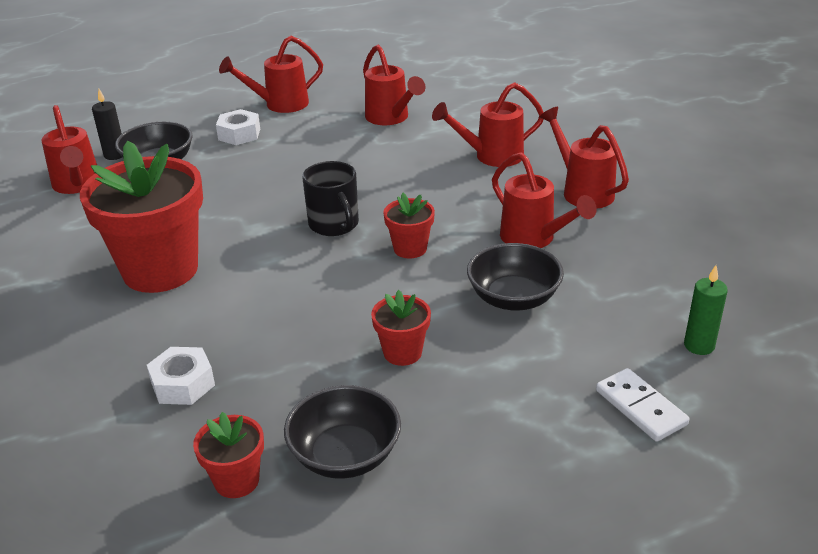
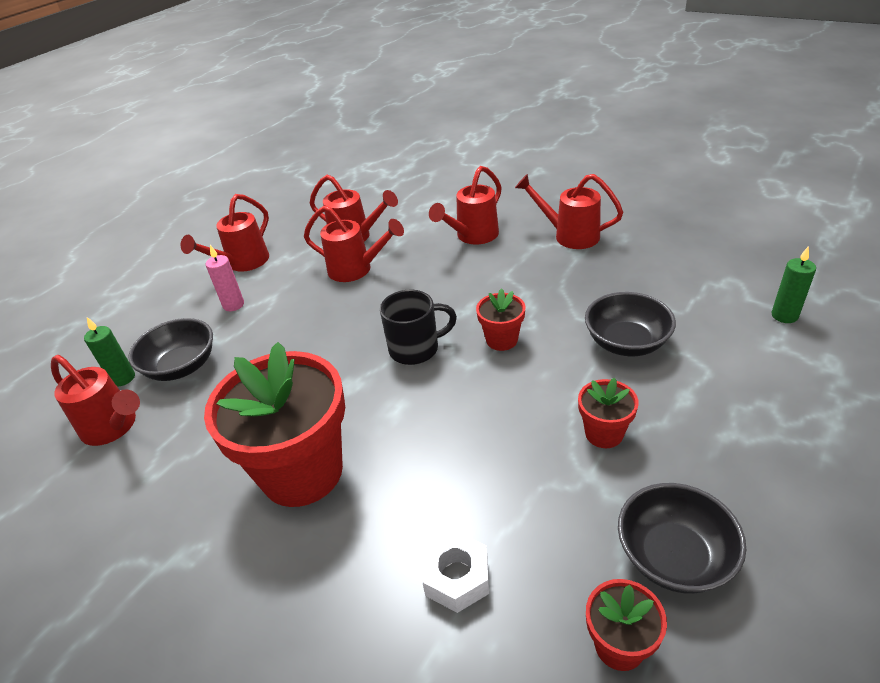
camera: 30 degrees left, 5 degrees up
black candle [92,89,122,160] -> green candle [84,317,135,386]
white nut [216,109,260,145] -> pink candle [206,245,244,311]
black mug [302,161,359,236] -> black mug turned 45 degrees counterclockwise [380,290,457,365]
red watering can [492,152,597,248] -> red watering can moved to [304,206,404,282]
white domino [596,368,689,442] -> none

